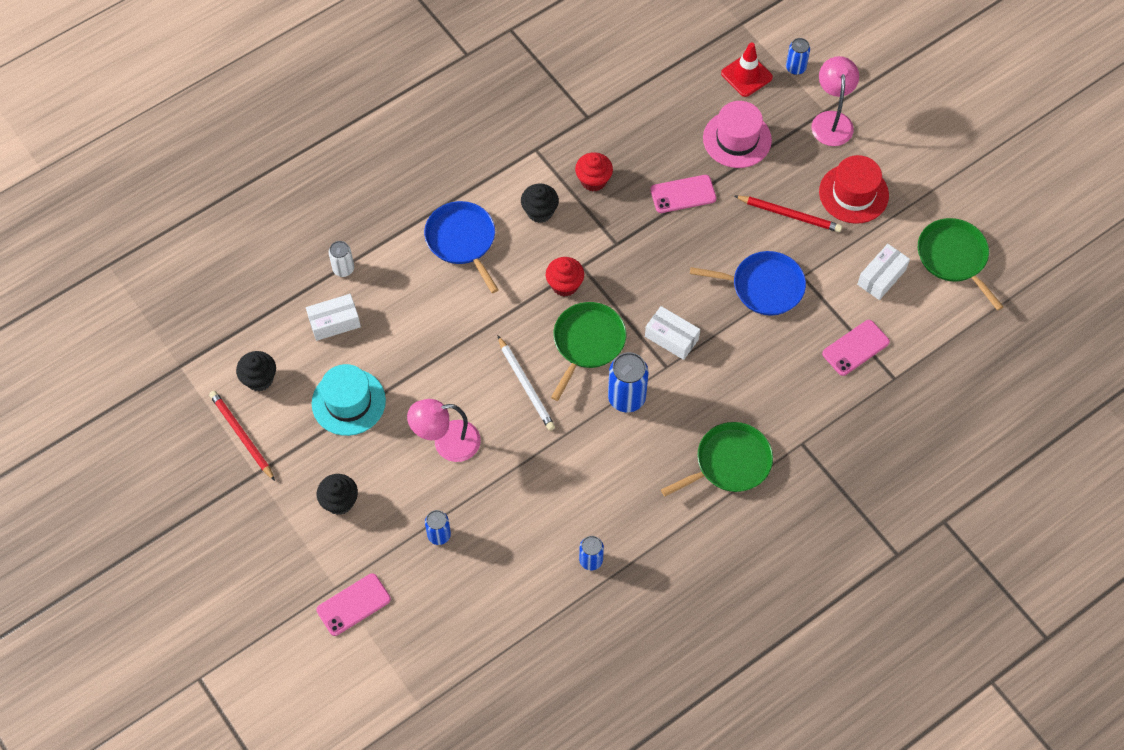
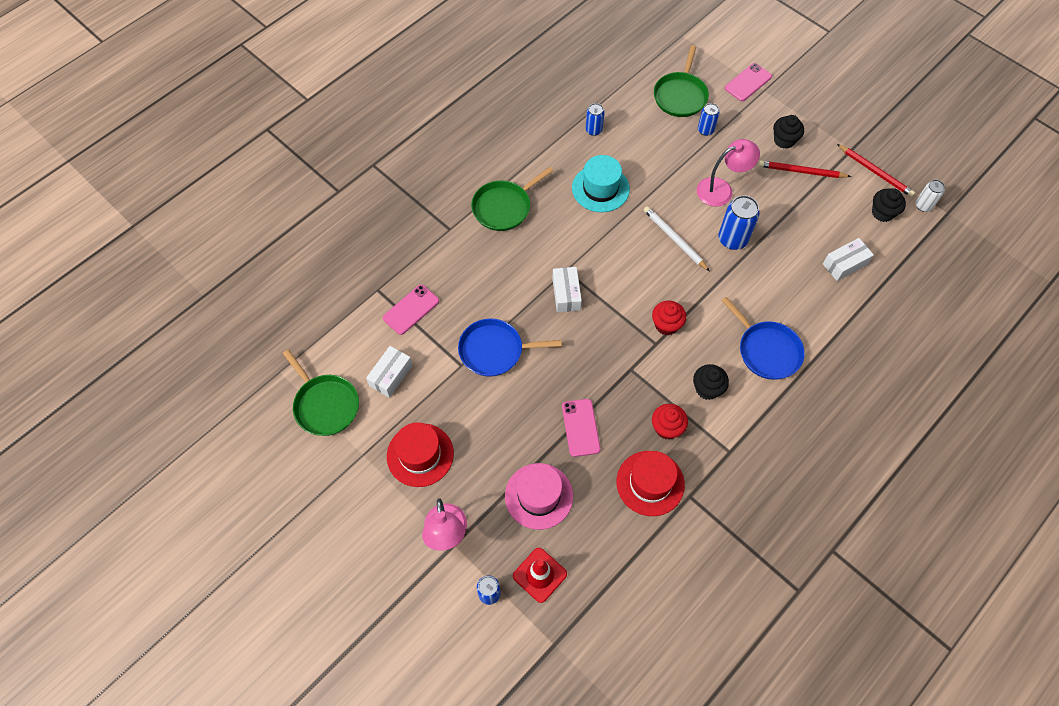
camera: 170 degrees right, 0 degrees up
turquoise hat [312,364,386,436] -> turquoise hat moved to [572,155,630,212]
white can [329,241,354,277] -> white can moved to [916,180,945,212]
green pan [551,302,626,401] -> green pan moved to [654,45,709,117]
blue can [608,352,648,412] -> blue can moved to [719,195,760,250]
white box [645,306,700,360] -> white box turned 60 degrees clockwise [552,267,582,312]
pink phone [650,175,716,213] -> pink phone turned 75 degrees counterclockwise [562,399,601,457]
red pencil [735,196,842,232] -> red pencil moved to [758,161,851,178]
none -> red hat [617,451,685,516]

